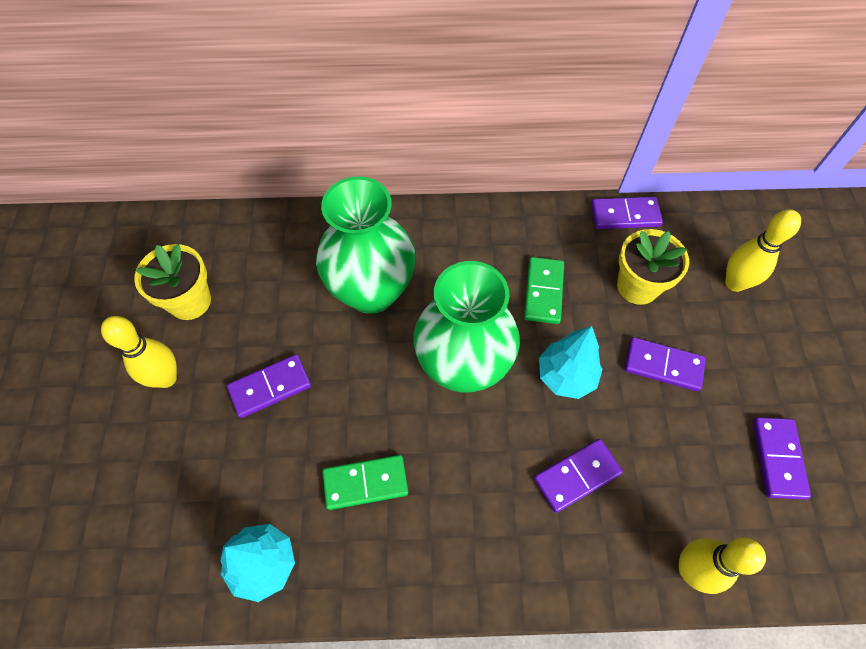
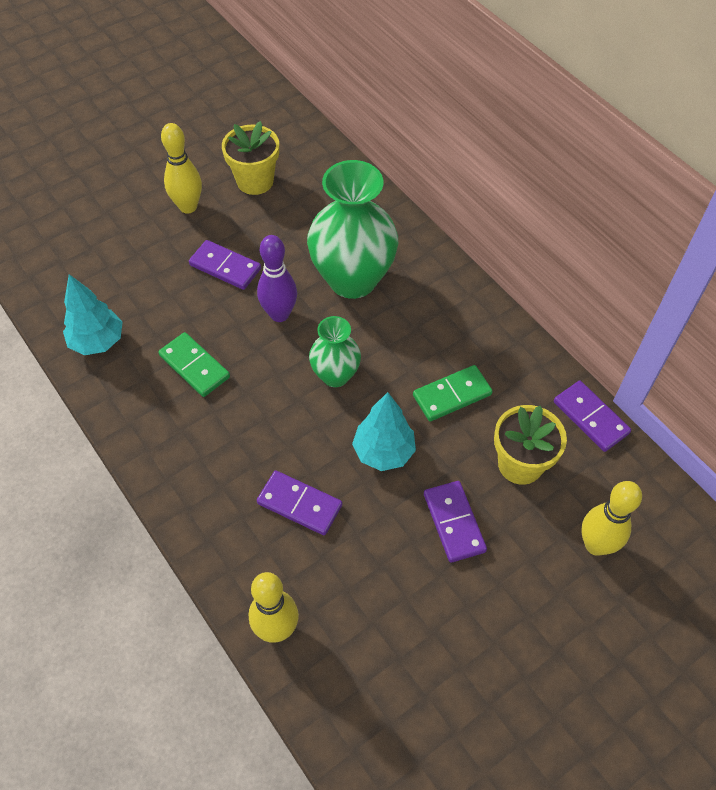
camera: 55 degrees right, 5 degrees down
green vase [414,261,520,393] -> green vase [309,316,361,387], size x0.54
purple domino [753,417,811,500] -> none
none -> purple bowling pin [257,235,297,322]

